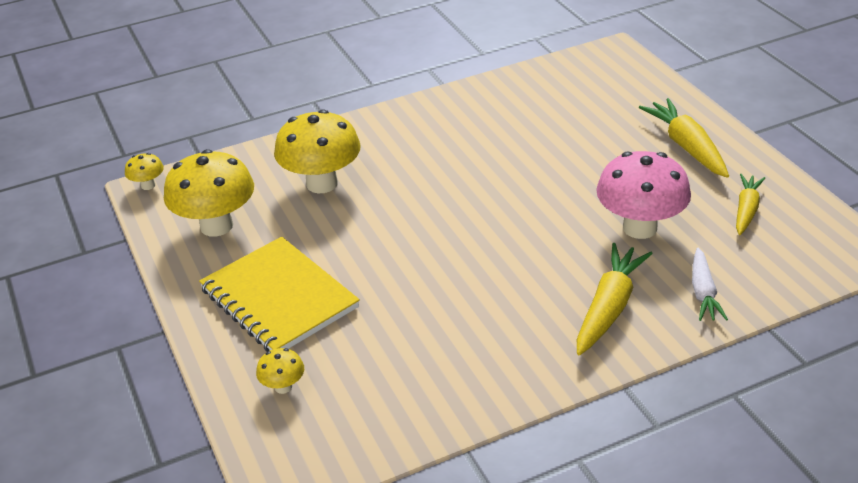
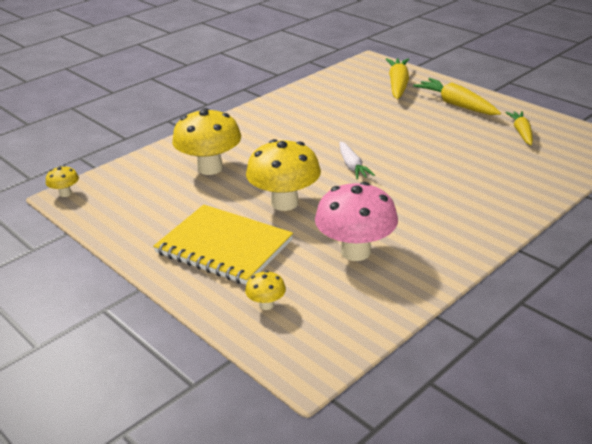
camera: 20 degrees left, 5 degrees down
yellow mushroom [164,149,254,237] -> yellow mushroom moved to [246,139,321,211]
yellow carrot [577,243,653,355] -> yellow carrot moved to [386,58,409,99]
pink mushroom [596,151,691,239] -> pink mushroom moved to [315,182,398,261]
white carrot [692,248,728,321] -> white carrot moved to [340,142,375,179]

